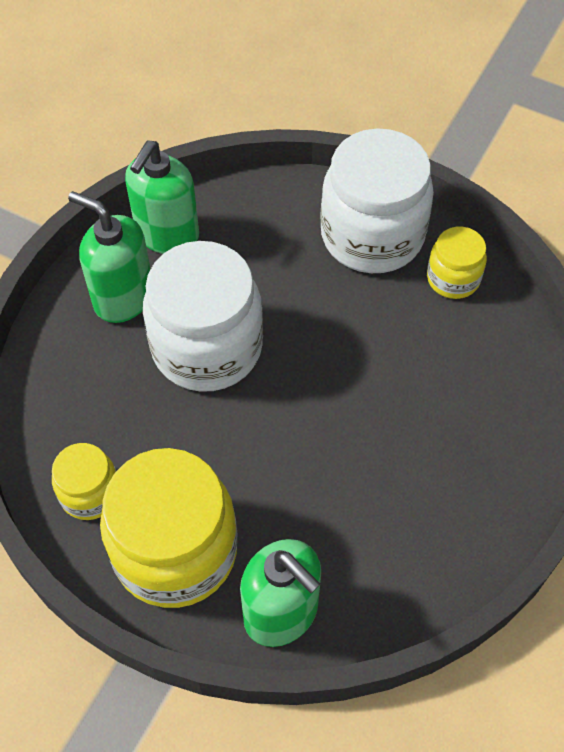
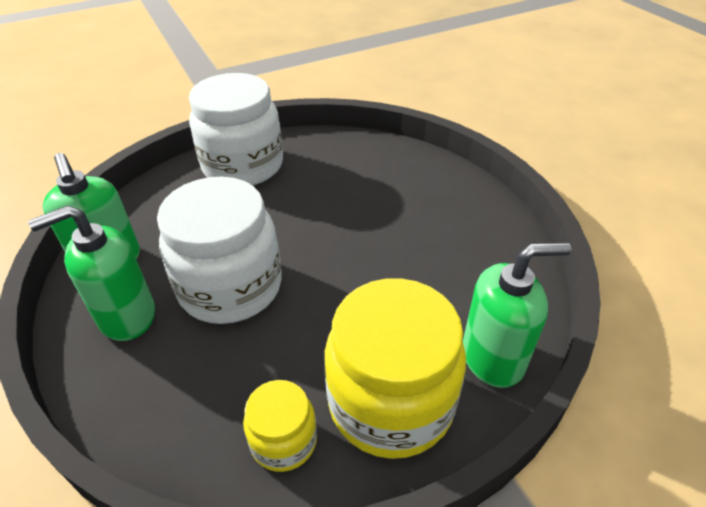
camera: 55 degrees left, 15 degrees down
yellow jar [427,227,487,299] -> none

